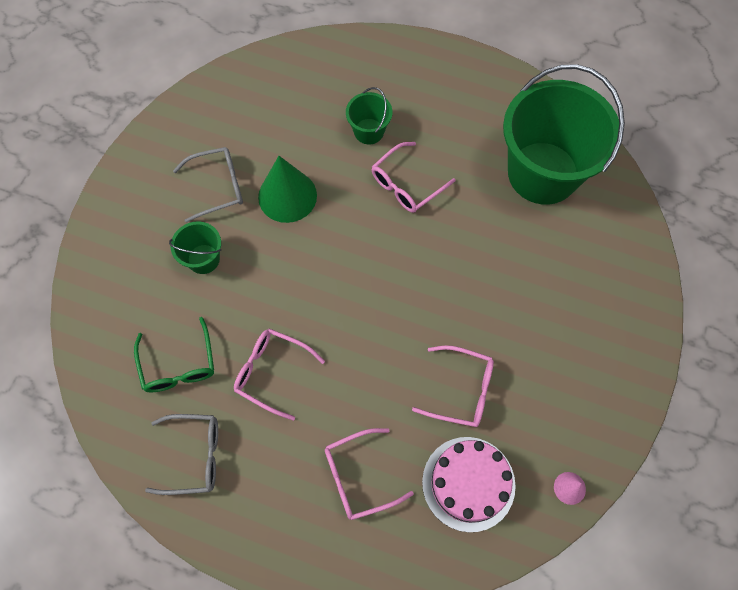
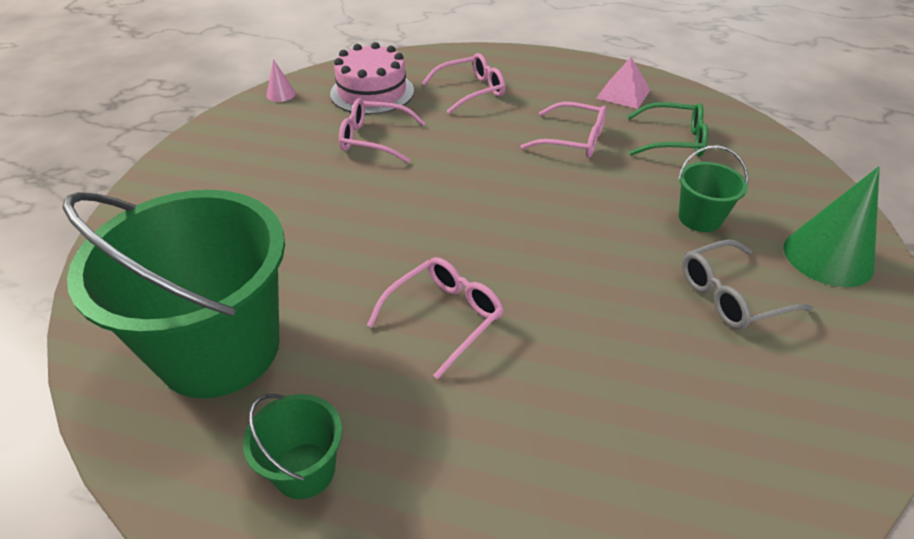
camera: 175 degrees right, 25 degrees down
green glasses [134,317,214,393] -> green glasses turned 120 degrees clockwise [627,102,708,157]
grey glasses [145,414,218,495] -> pink pyramid [596,57,651,109]
green cone [258,156,317,223] -> green cone moved to [783,167,880,287]
green bucket [346,87,392,144] -> green bucket moved to [243,394,342,499]

